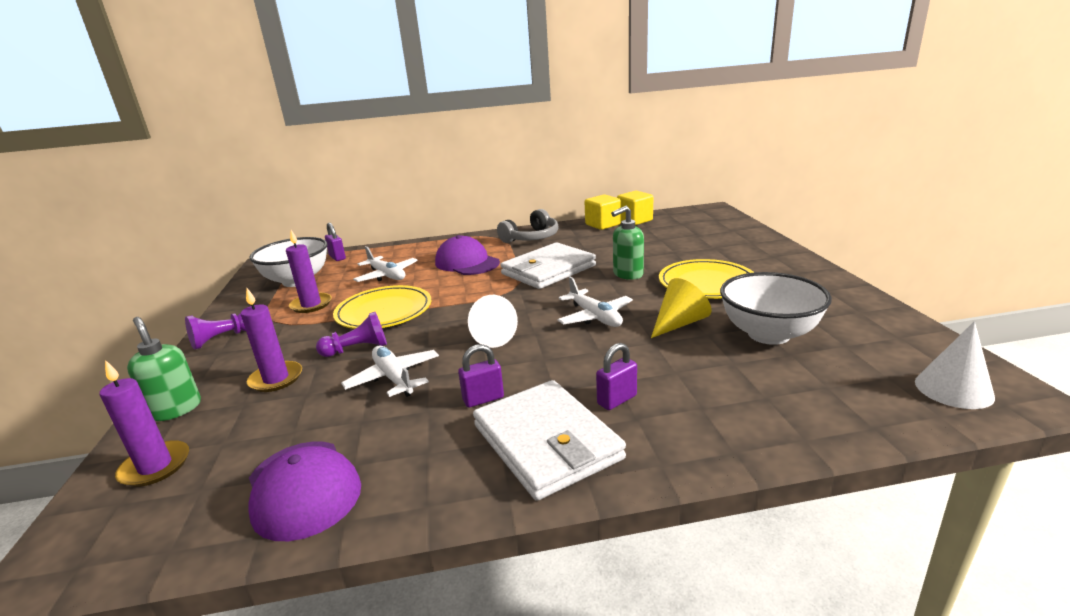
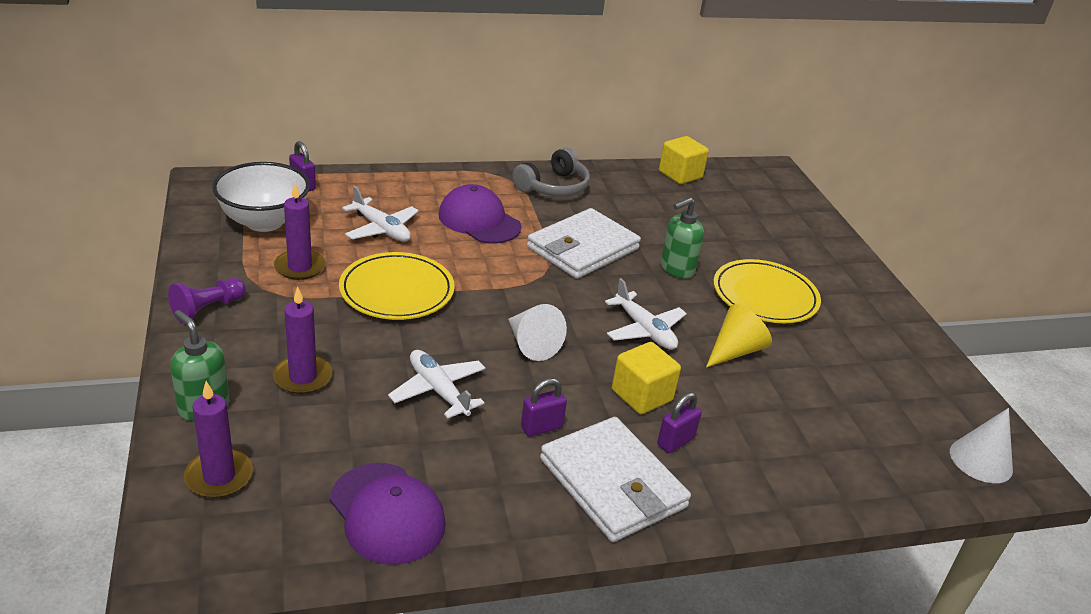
camera: 10 degrees left, 10 degrees up
purple pawn [316,312,387,357] -> none
yellow cube [585,194,621,230] -> yellow cube moved to [612,342,681,414]
white bowl [720,272,832,345] -> none

